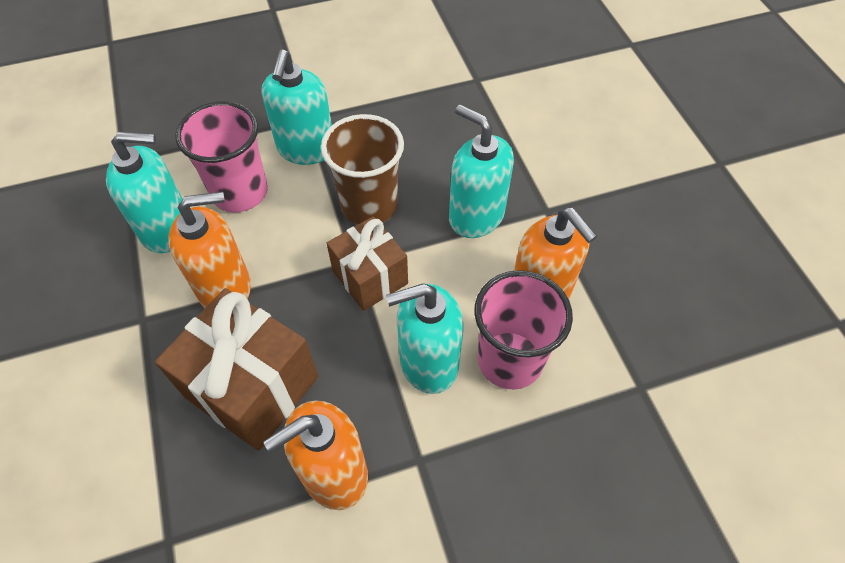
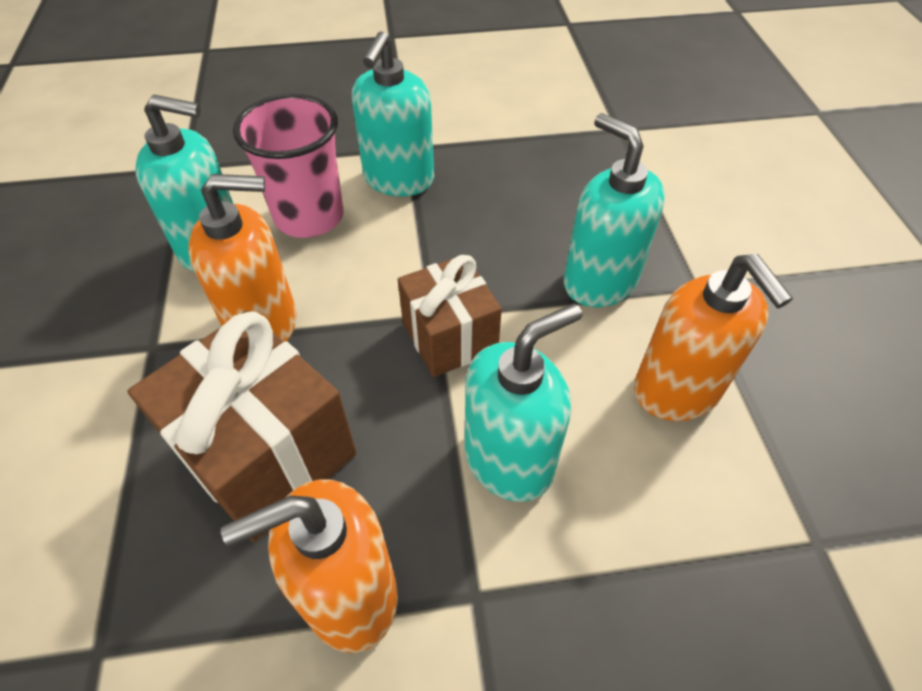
camera: 10 degrees right, 5 degrees down
brown cup [321,114,404,225] -> none
turquoise soap dispenser [386,283,464,394] -> turquoise soap dispenser turned 150 degrees clockwise [465,303,582,502]
pink cup [474,270,573,390] -> none

